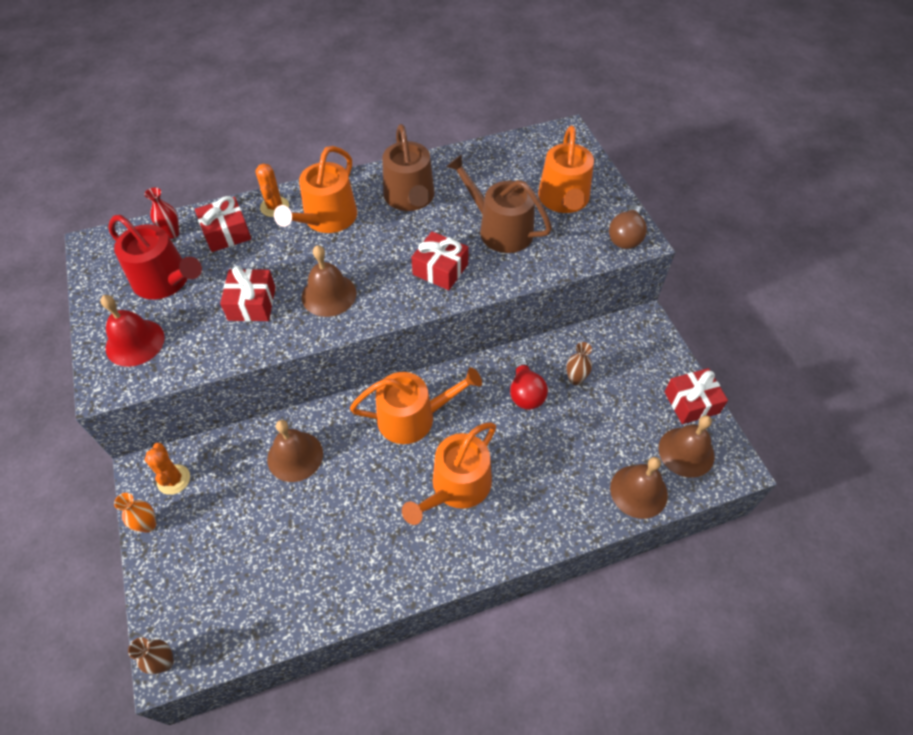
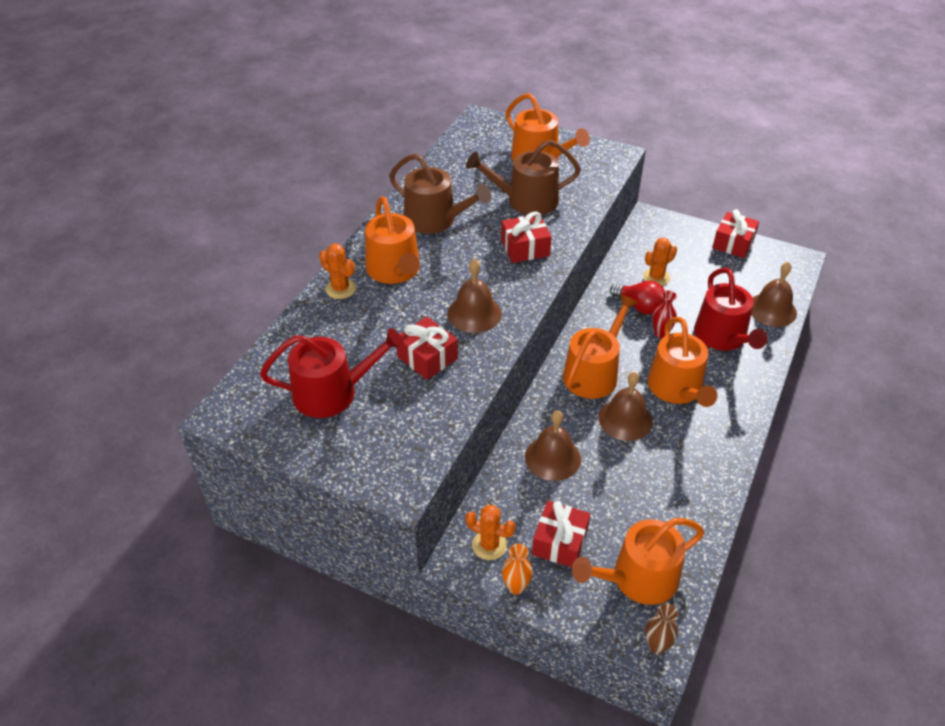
camera: 45 degrees left, 10 degrees down
red bell [101,295,165,367] -> none
red vase [145,188,179,239] -> red vase moved to [652,290,677,338]
red gift [195,196,251,252] -> red gift moved to [532,501,590,567]
brown vase [566,342,592,385] -> orange cactus [643,238,677,286]
brown light bulb [609,204,647,249] -> none
brown bell [658,415,715,478] -> brown bell moved to [598,372,653,441]
none -> orange watering can [572,518,704,605]
none -> red watering can [694,268,767,351]

